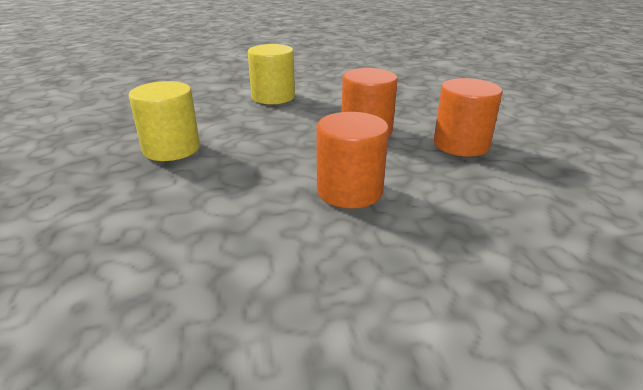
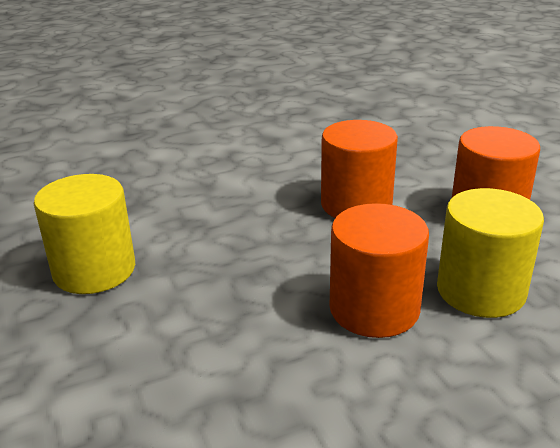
camera: 10 degrees left, 0 degrees up
yellow cylinder [248,44,295,104] -> yellow cylinder moved to [437,188,544,318]

